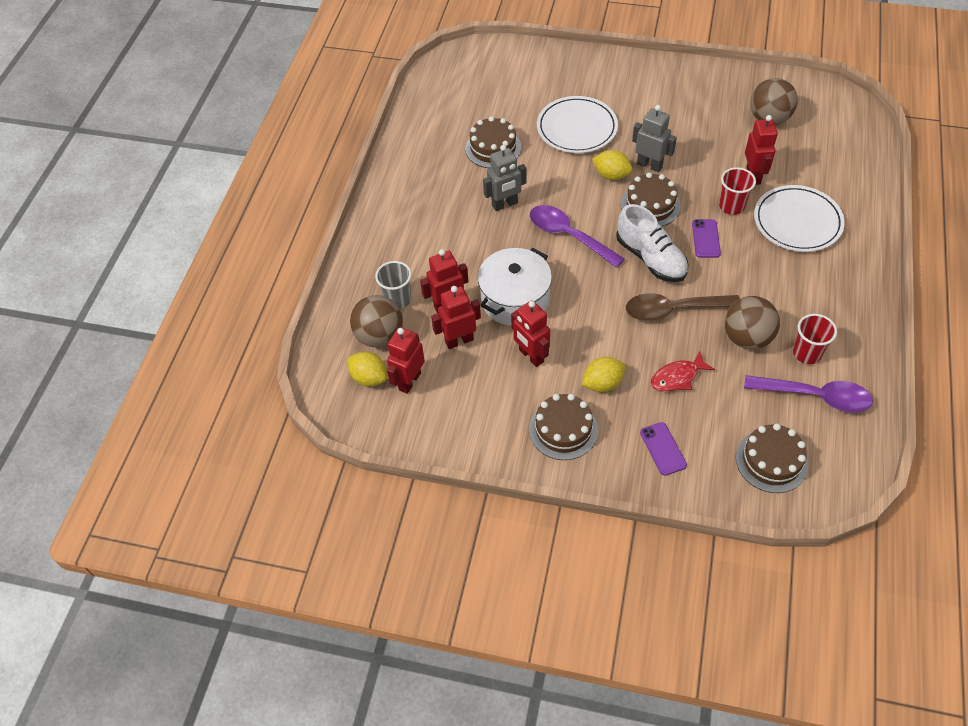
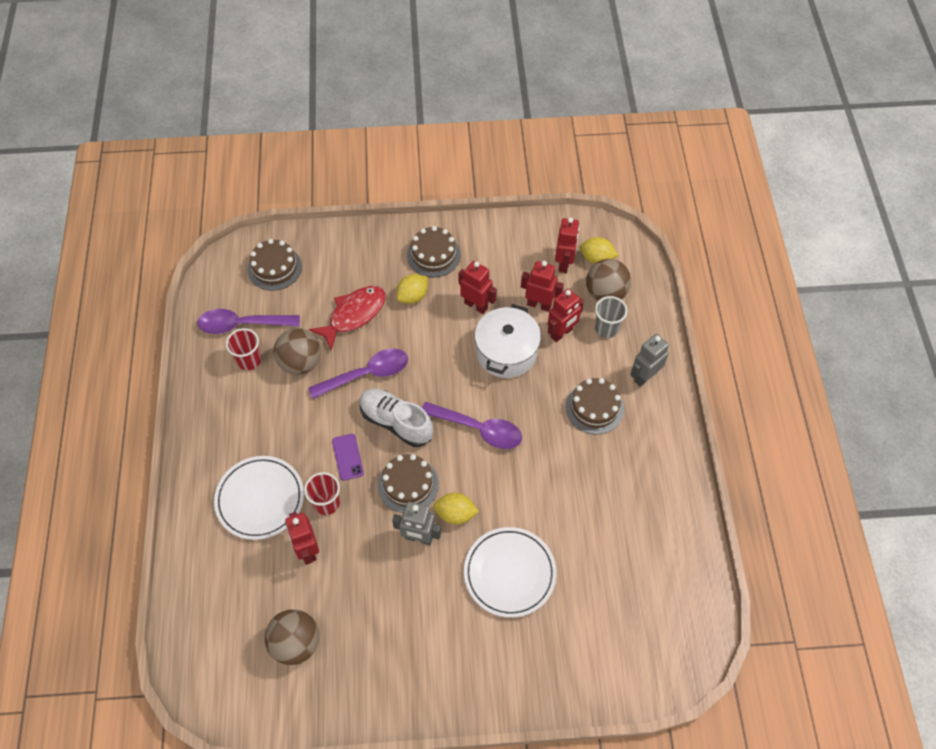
camera: 160 degrees right, 5 degrees up
red robot [431,286,481,349] -> red robot turned 120 degrees counterclockwise [521,261,564,312]
brown cake [465,116,521,168] -> brown cake moved to [566,378,624,434]
grey robot [483,145,527,211] -> grey robot moved to [630,334,669,387]
brown spoon [626,293,740,321] -> purple spoon [308,349,408,399]
purple phone [640,422,687,476] -> none
red fish [651,351,715,392] -> red fish [309,286,386,350], size x1.53

